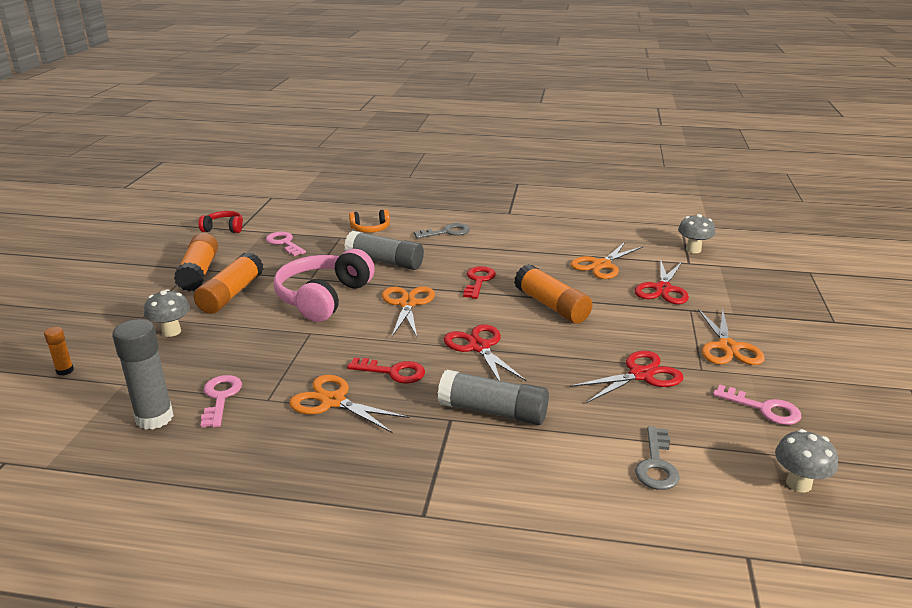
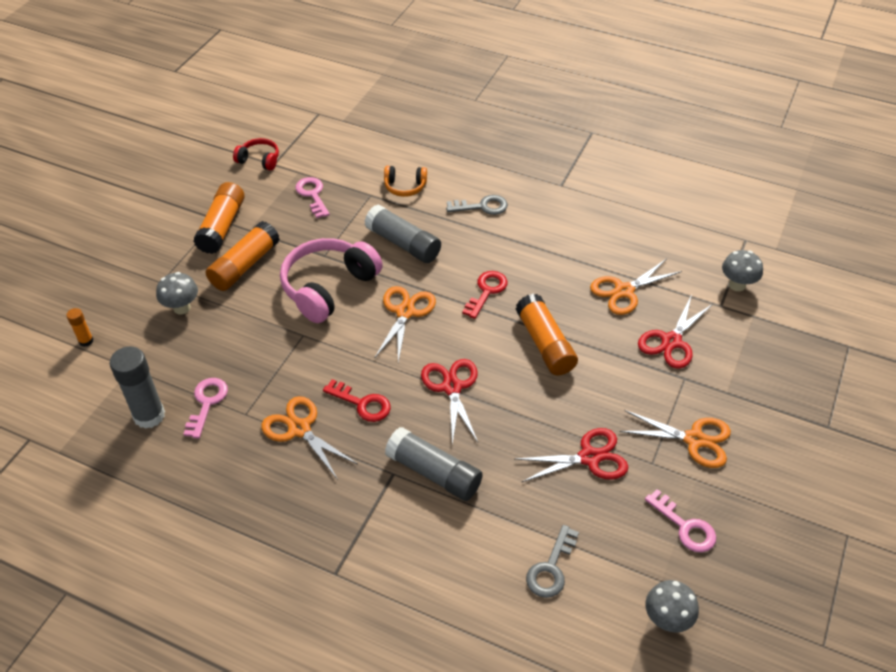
camera: 15 degrees right, 20 degrees up
orange scissors [698,309,765,365] -> orange scissors turned 90 degrees counterclockwise [619,410,731,468]

